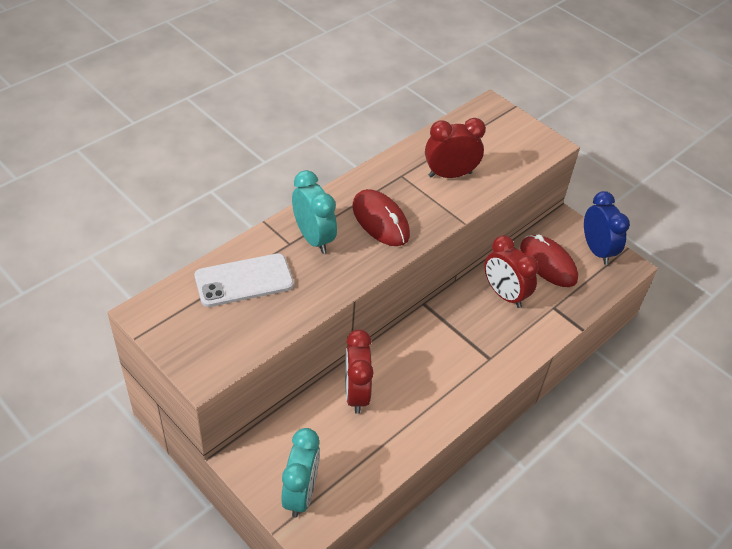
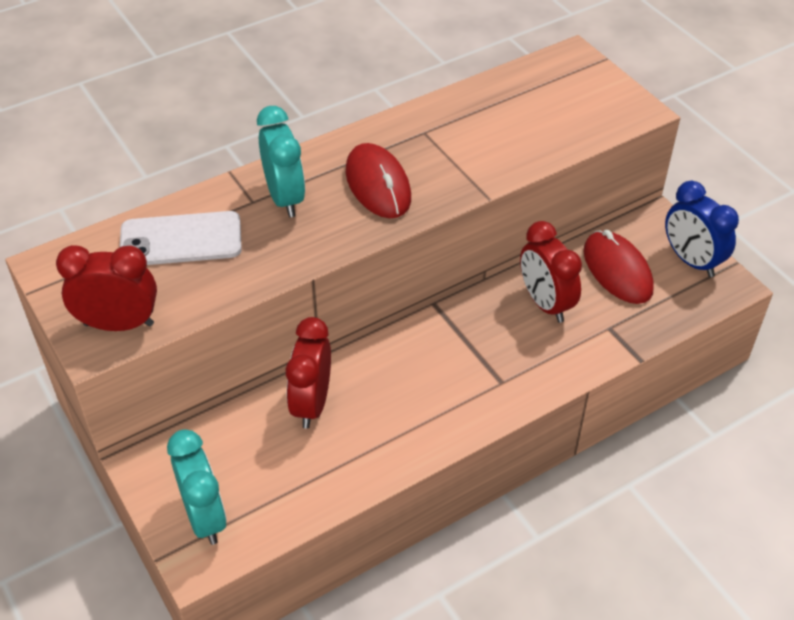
camera: 15 degrees right, 0 degrees up
turquoise clock [281,428,320,517] -> turquoise clock turned 45 degrees counterclockwise [167,429,227,545]
red clock [425,118,486,178] -> red clock moved to [56,245,157,331]
blue clock [584,191,630,265] -> blue clock turned 150 degrees clockwise [665,181,739,277]

